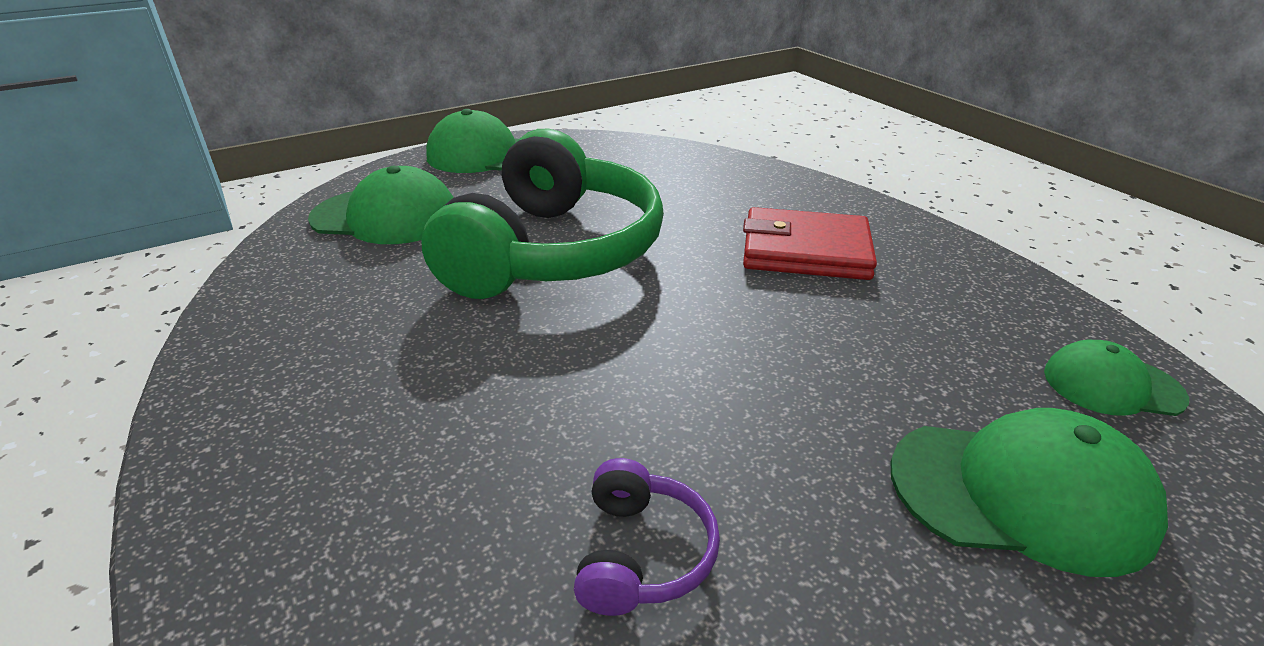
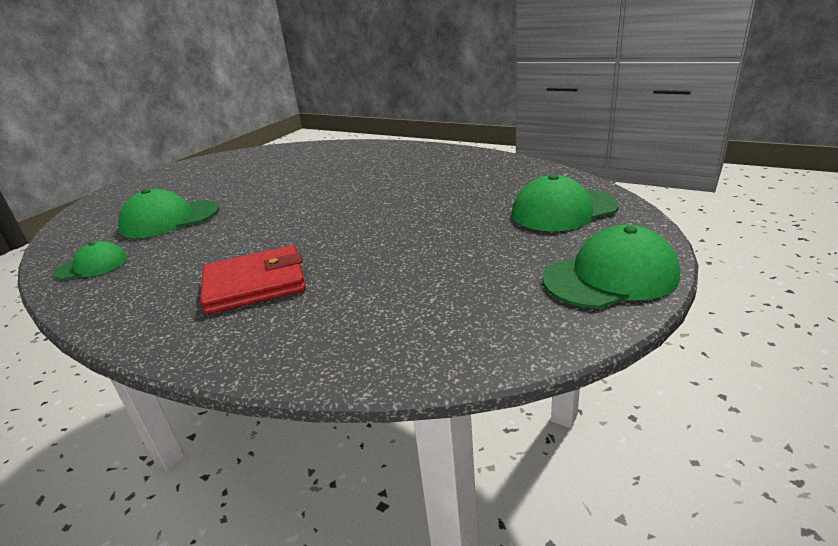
camera: 155 degrees right, 5 degrees down
green headphones [421,129,664,299] -> none
purple headphones [574,458,720,616] -> none

